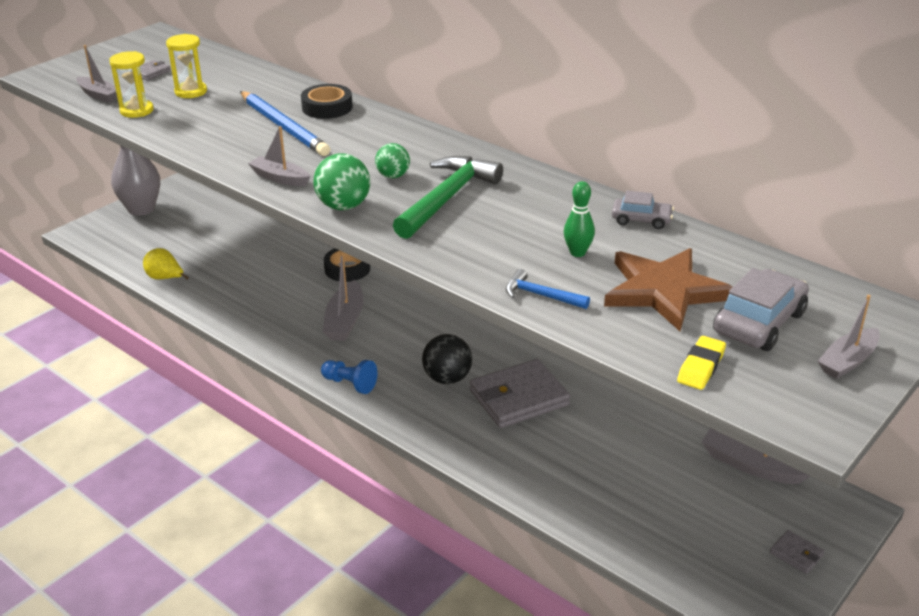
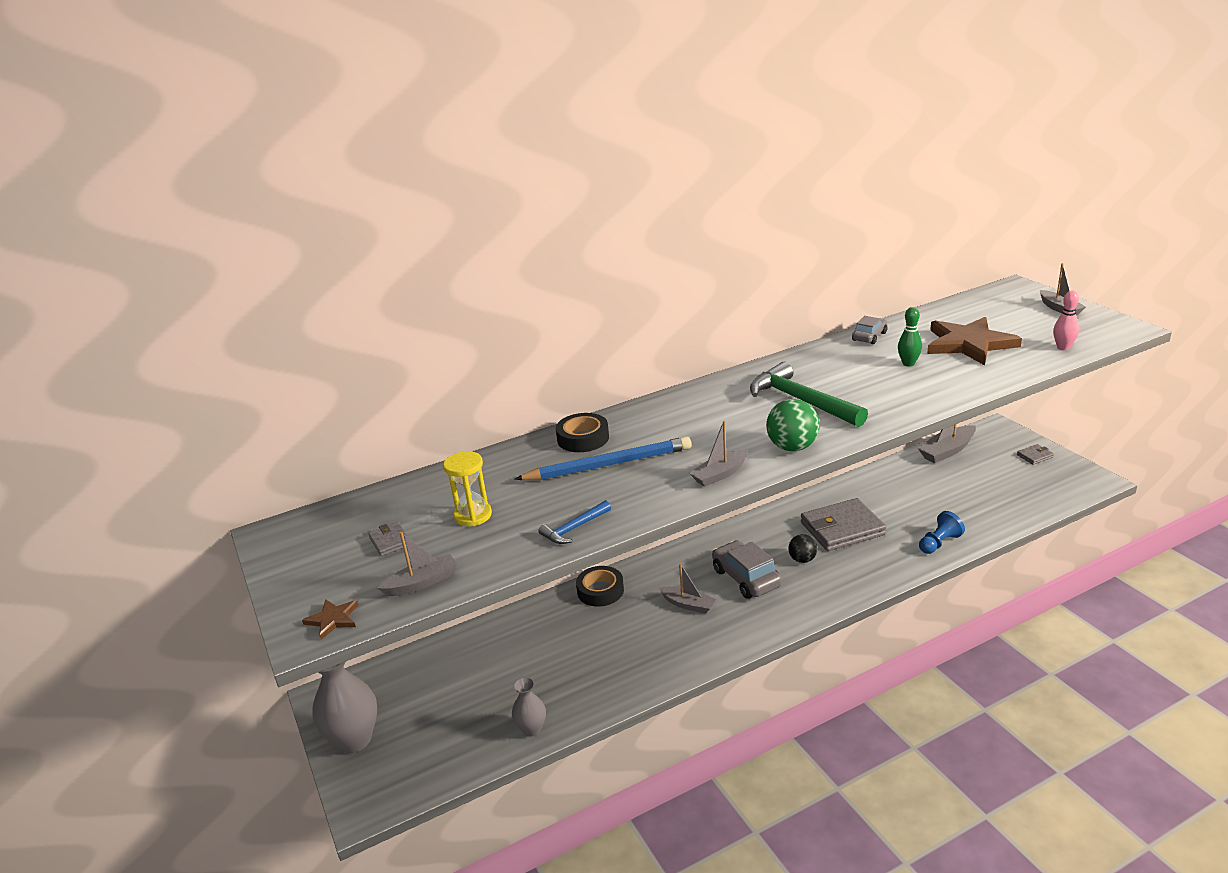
camera: 65 degrees left, 5 degrees down
yellow hourglass [109,51,154,118] -> none
yellow pear [143,248,189,279] -> grey vase [512,677,546,736]
blue pawn [321,360,377,394] -> blue pawn moved to [919,511,965,554]
grey boat [323,251,364,341] -> grey boat [659,563,716,614], size x0.66
green ball [375,143,410,178] -> none
black ball [422,334,472,384] -> black ball [788,534,817,563], size x0.65
grey wallet [470,359,570,428] -> grey wallet turned 75 degrees clockwise [801,498,886,551]
blue hammer [506,269,590,309] -> blue hammer moved to [538,500,611,544]
yellow eraser [677,336,726,390] -> pink bowling pin [1053,291,1079,350]
grey car [713,268,809,351] -> grey car moved to [712,540,782,599]
none -> brown star [302,599,358,640]

